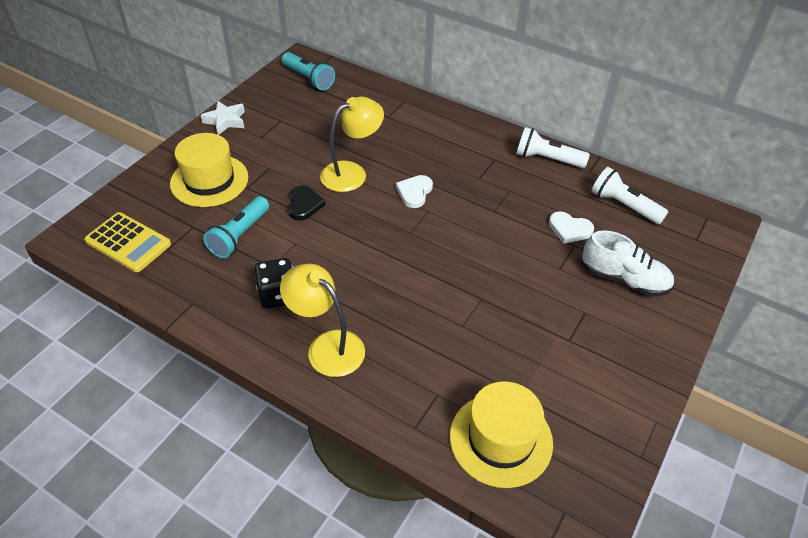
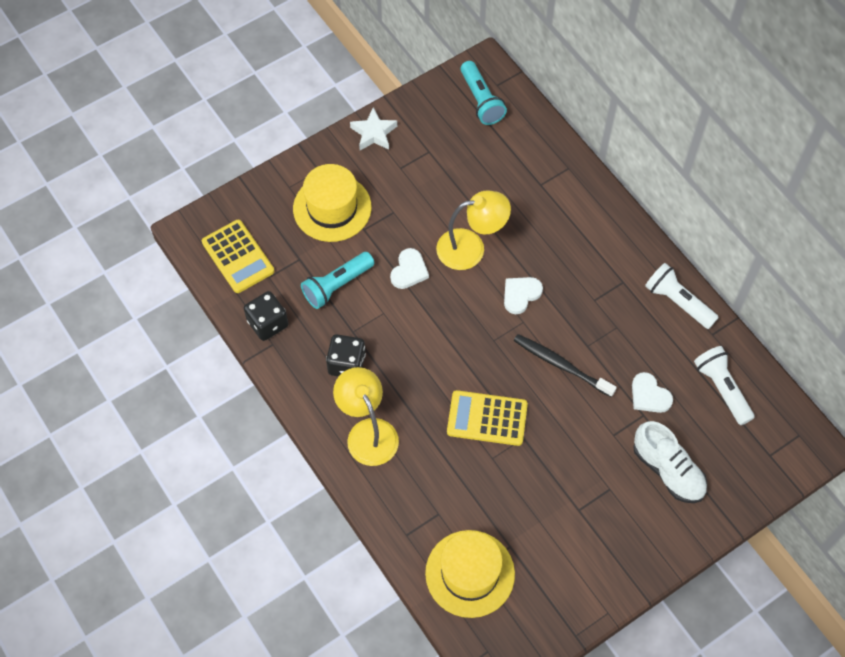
camera: 25 degrees right, 15 degrees up
black heart [288,186,325,221] -> white heart [390,248,429,289]
none -> black dice [244,291,289,341]
none -> yellow calculator [447,390,528,446]
none -> black toothbrush [514,334,617,397]

